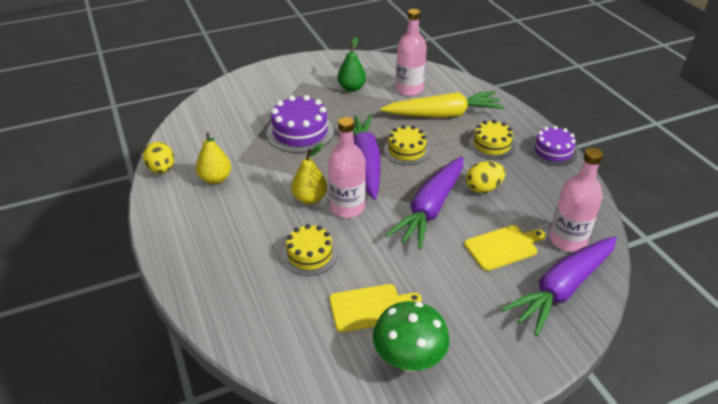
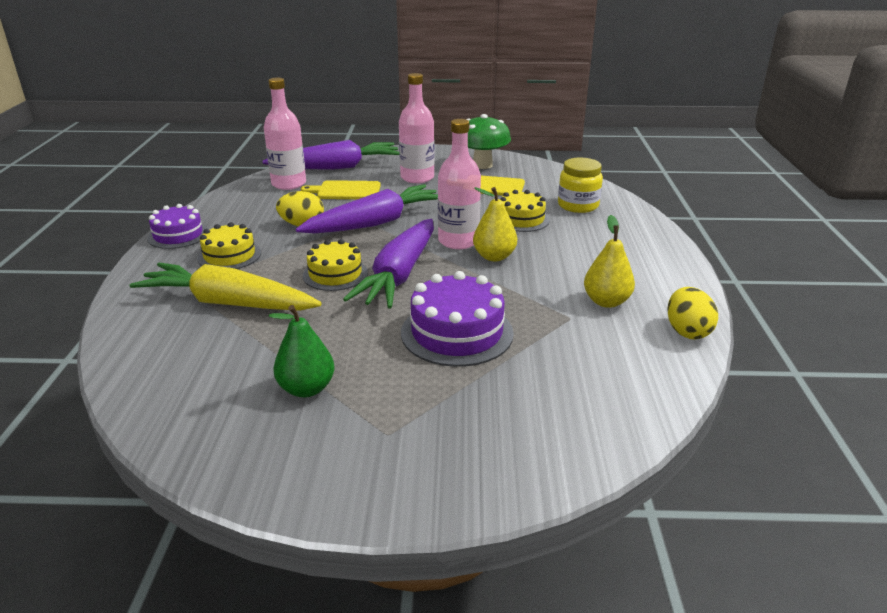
camera: 155 degrees left, 10 degrees down
pink bottle [396,9,427,96] -> pink bottle moved to [399,73,435,183]
none -> yellow jar [558,158,603,213]

